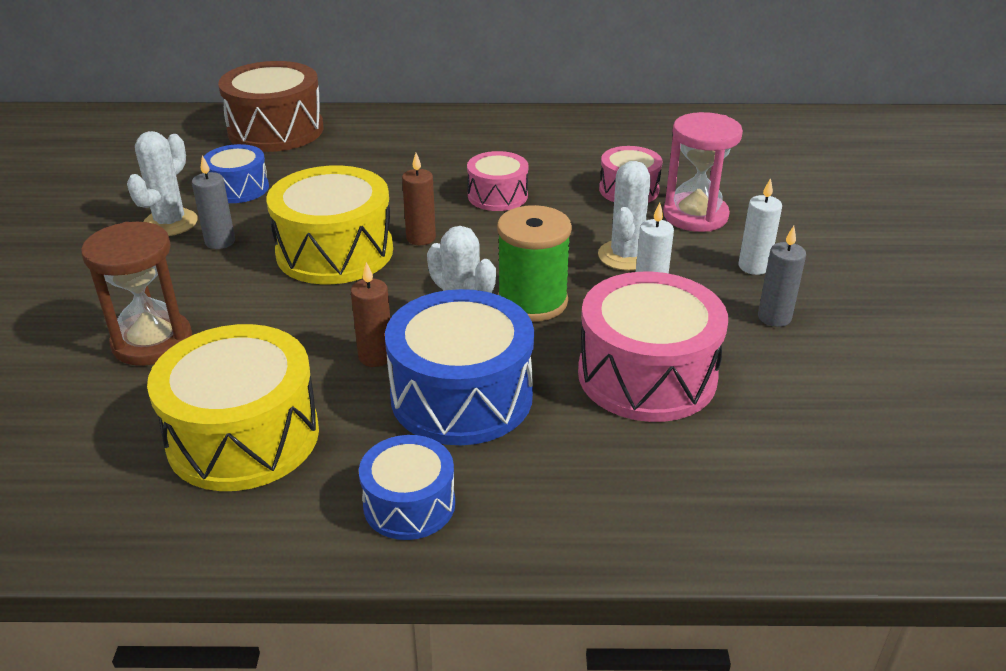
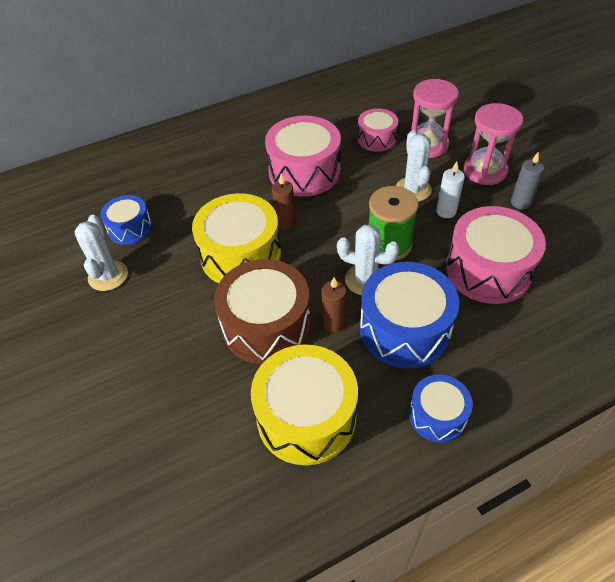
camera: 25 degrees left, 15 degrees up
brown hourglass [81,222,192,366] -> none
grey candle [192,155,235,249] -> none
brown drum [218,61,324,152] -> brown drum moved to [214,259,311,364]
pink drum [467,151,528,211] -> pink drum [265,116,341,197], size x1.76
white candle [739,178,782,275] -> pink hourglass [463,103,523,185]

